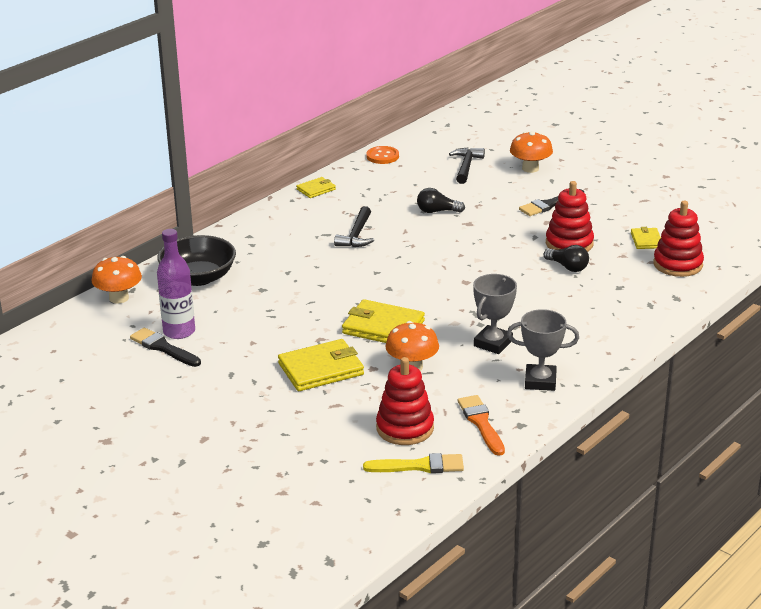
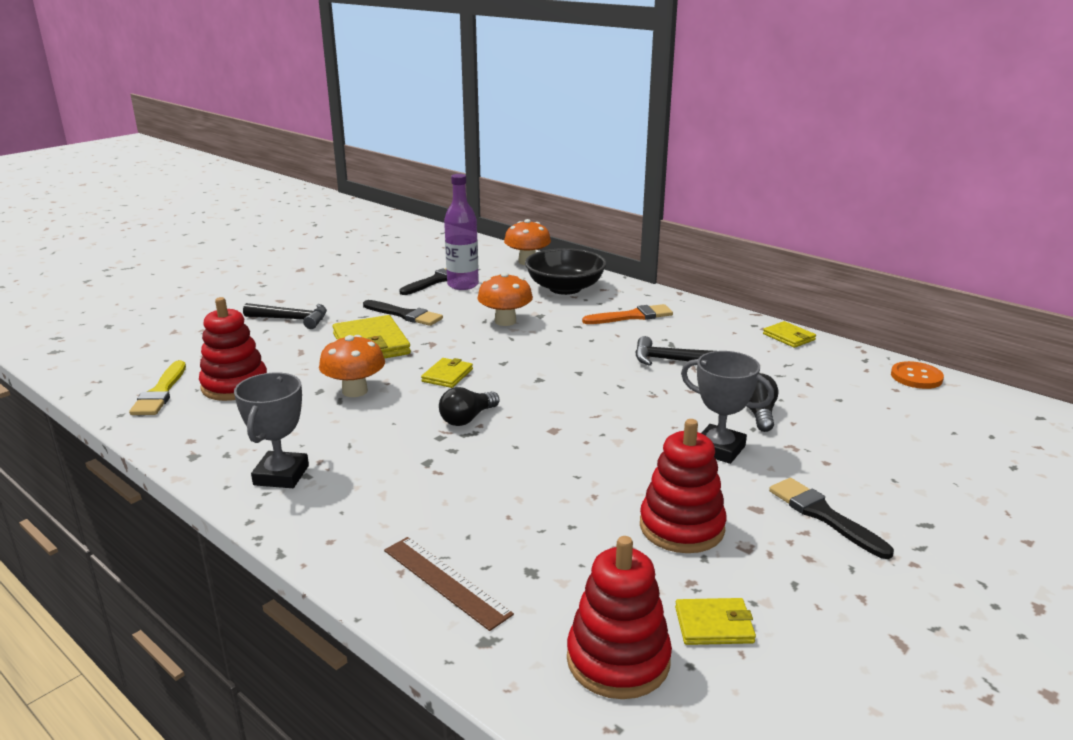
camera: 90 degrees right, 5 degrees down
yellow wallet [342,299,425,343] -> yellow wallet [421,358,473,388], size x0.54
black hammer [449,147,485,184] -> black hammer moved to [243,303,327,329]
orange brush [458,395,505,456] -> orange brush moved to [582,304,673,324]
grey trophy [473,274,517,354] -> grey trophy moved to [681,351,774,464]
orange mushroom [510,131,553,173] -> orange mushroom moved to [478,272,533,326]
black light bulb [544,245,589,272] -> black light bulb moved to [439,387,499,426]
none -> black brush [363,300,443,326]
none -> brown ruler [384,537,514,631]

